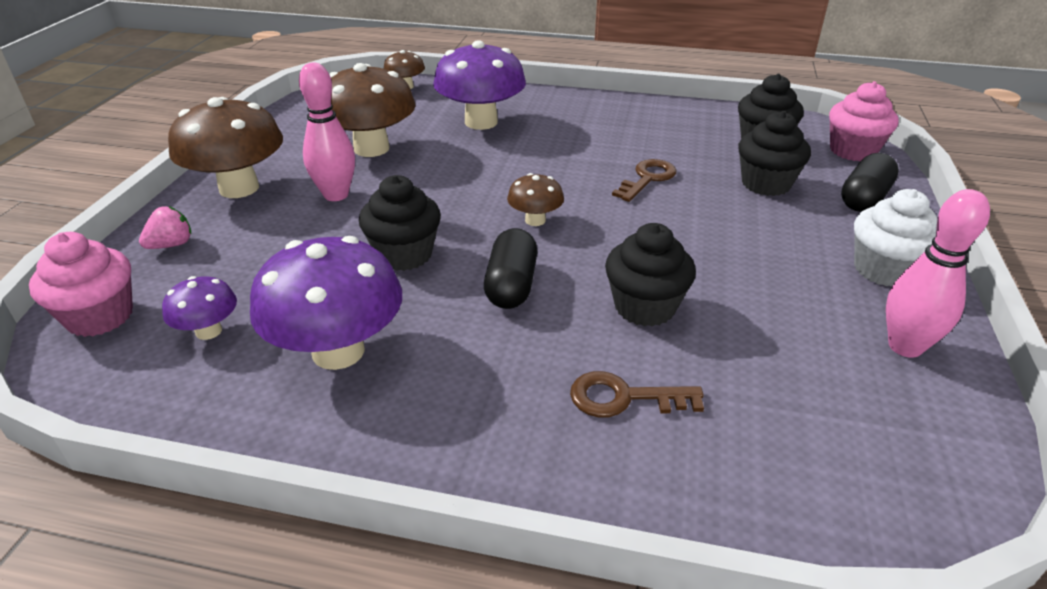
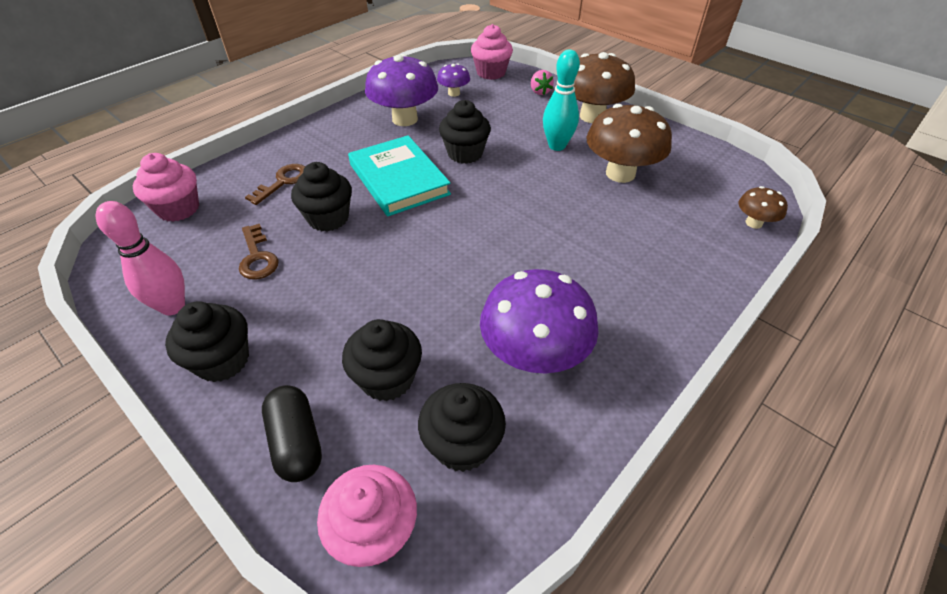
camera: 120 degrees right, 10 degrees up
pink bowling pin [299,62,355,201] -> turquoise bowling pin [543,50,580,151]
purple mushroom [433,40,526,130] -> purple mushroom moved to [480,269,599,374]
black capsule [484,228,538,309] -> turquoise book [348,135,451,216]
brown mushroom [507,173,564,226] -> none
brown key [612,159,677,202] -> brown key moved to [239,224,279,280]
white cupcake [854,189,937,286] -> black cupcake [165,301,249,382]
none -> pink cupcake [133,153,199,222]

